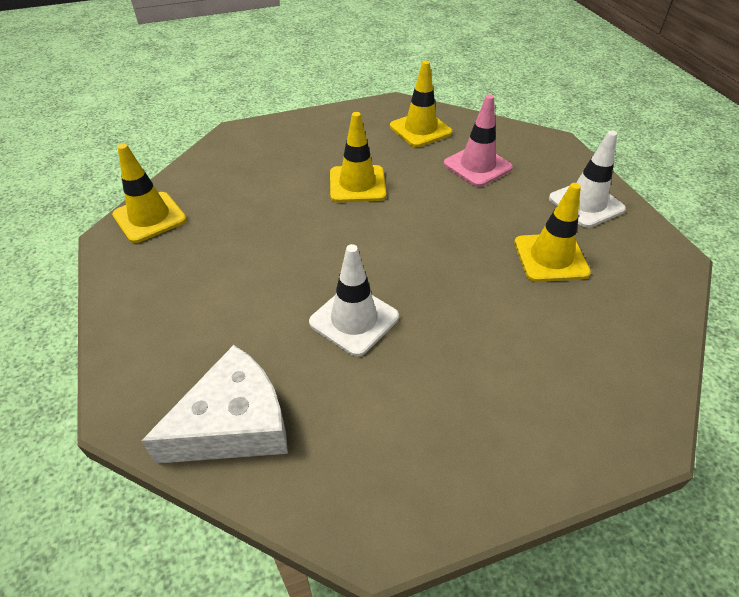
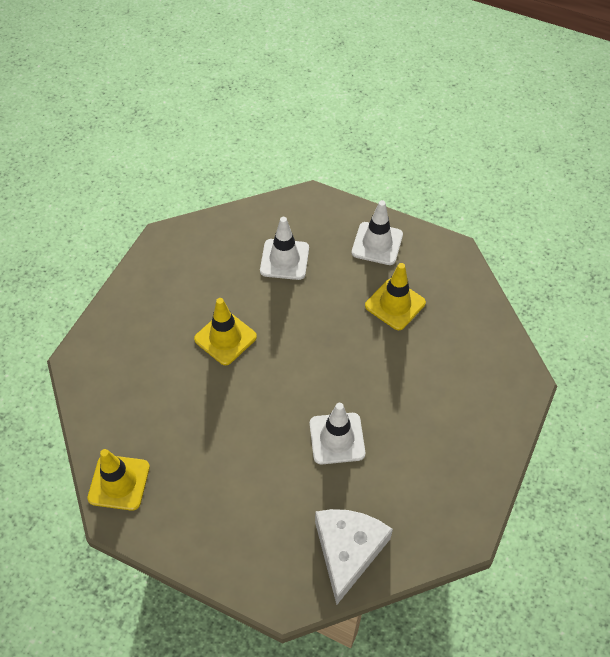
camera: 45 degrees left, 10 degrees up
yellow traffic cone [390,61,452,147] -> none
pink traffic cone [444,94,513,187] -> white traffic cone [260,217,309,280]

